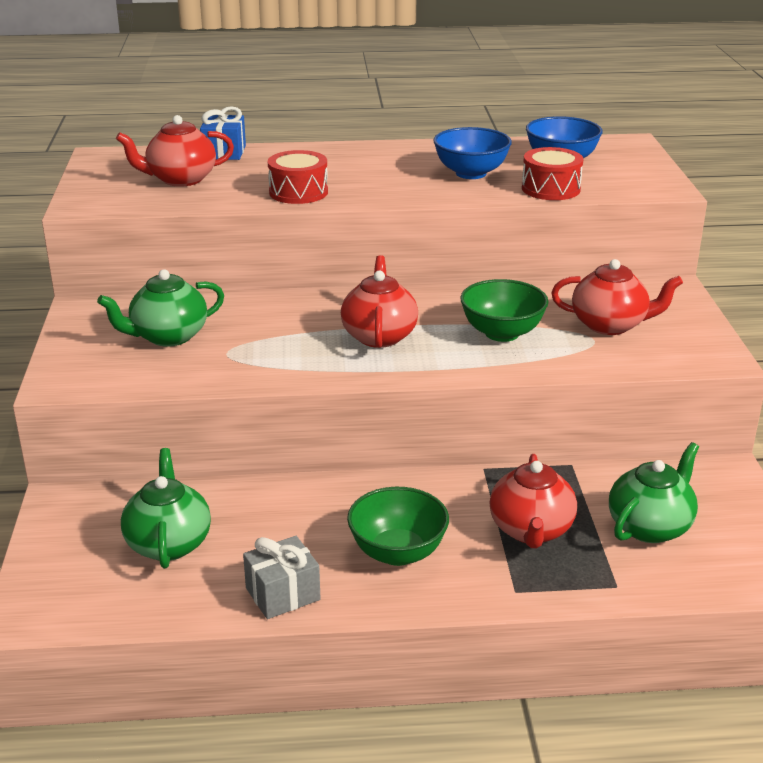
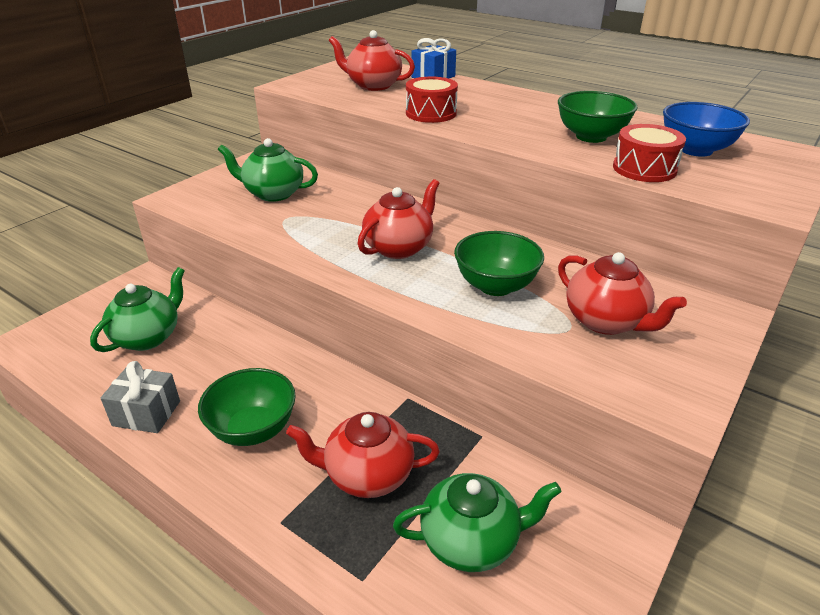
camera: 40 degrees right, 5 degrees up
blue bowl [433,127,512,179] -> green bowl [558,91,638,143]
red teapot [489,454,577,549] -> red teapot turned 45 degrees clockwise [286,412,440,498]

